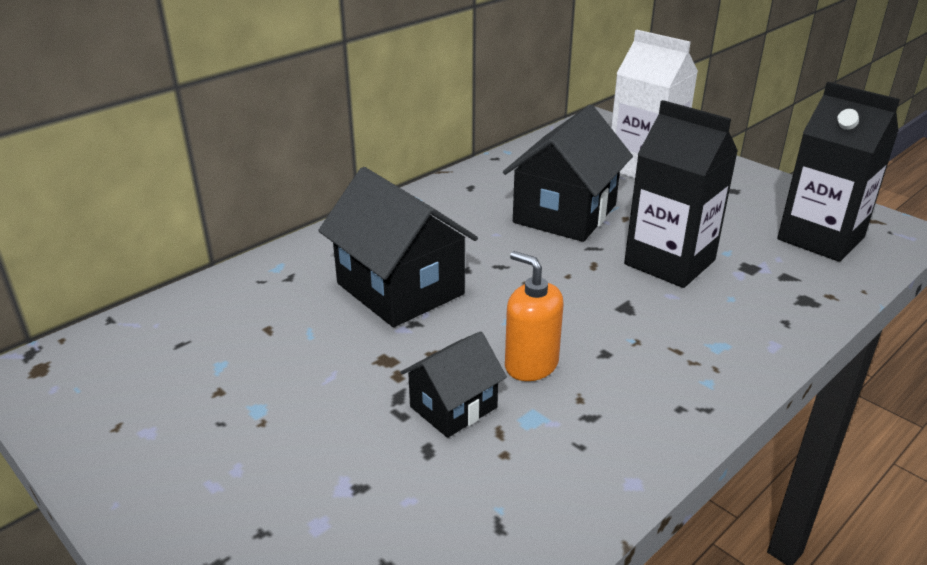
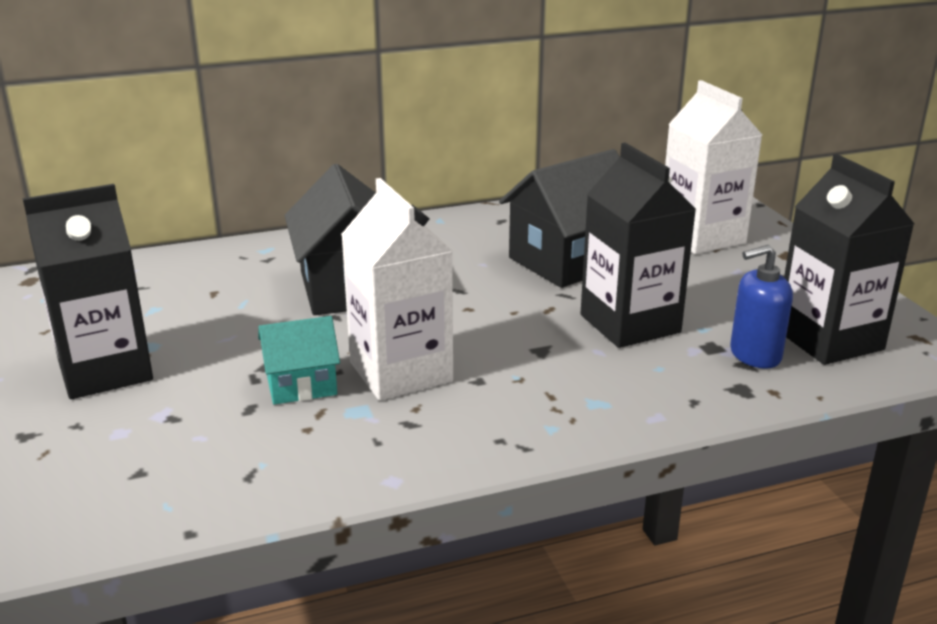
camera: 25 degrees right, 5 degrees down
black house [400,331,507,438] -> turquoise house [258,316,340,405]
orange soap dispenser [505,251,563,381] -> white carton [341,178,453,401]
none -> black carton [23,184,153,399]
none -> blue soap dispenser [730,245,793,369]

